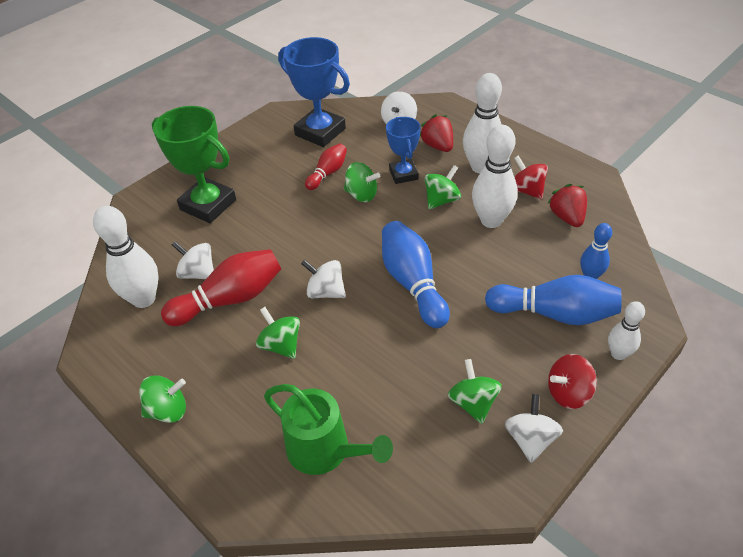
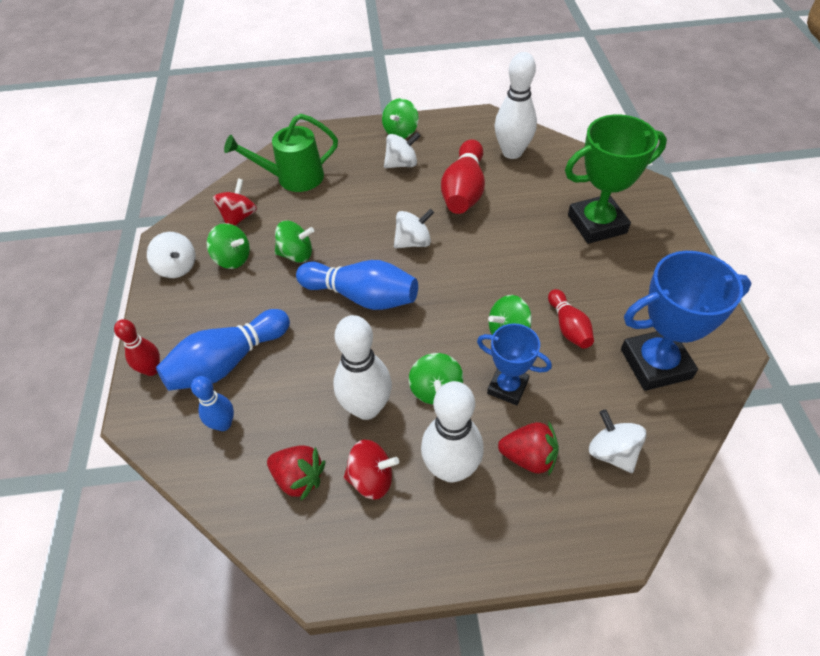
camera: 130 degrees right, 5 degrees up
white spinning top [172,241,214,279] -> white spinning top moved to [384,132,420,168]
green spinning top [256,307,300,359] -> green spinning top moved to [275,221,314,263]
red spinning top [548,354,597,409] -> red spinning top moved to [213,179,257,226]
white bowling pin [608,301,645,360] -> red bowling pin [114,319,160,376]

